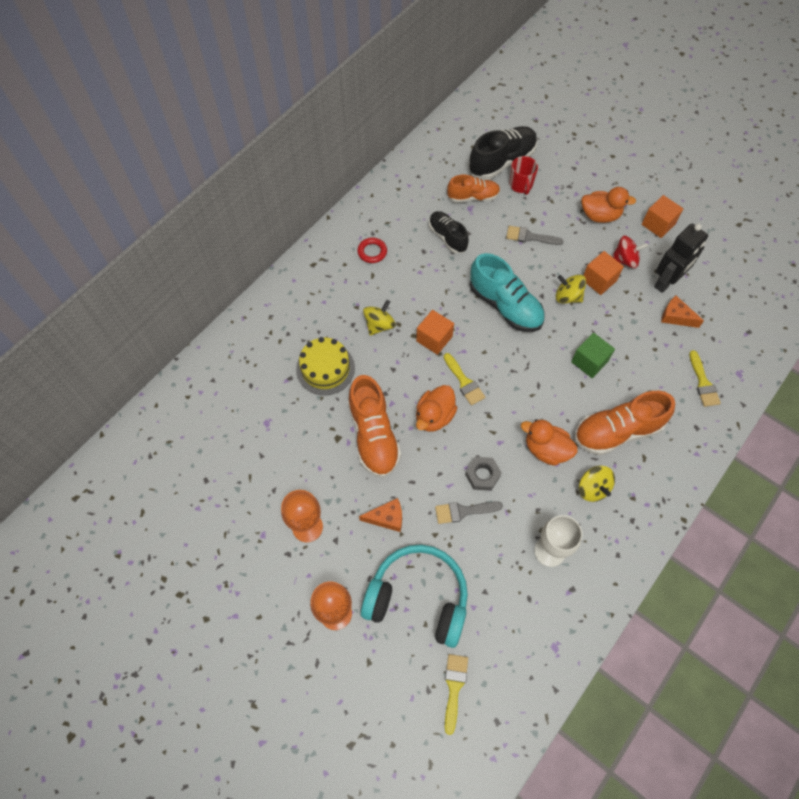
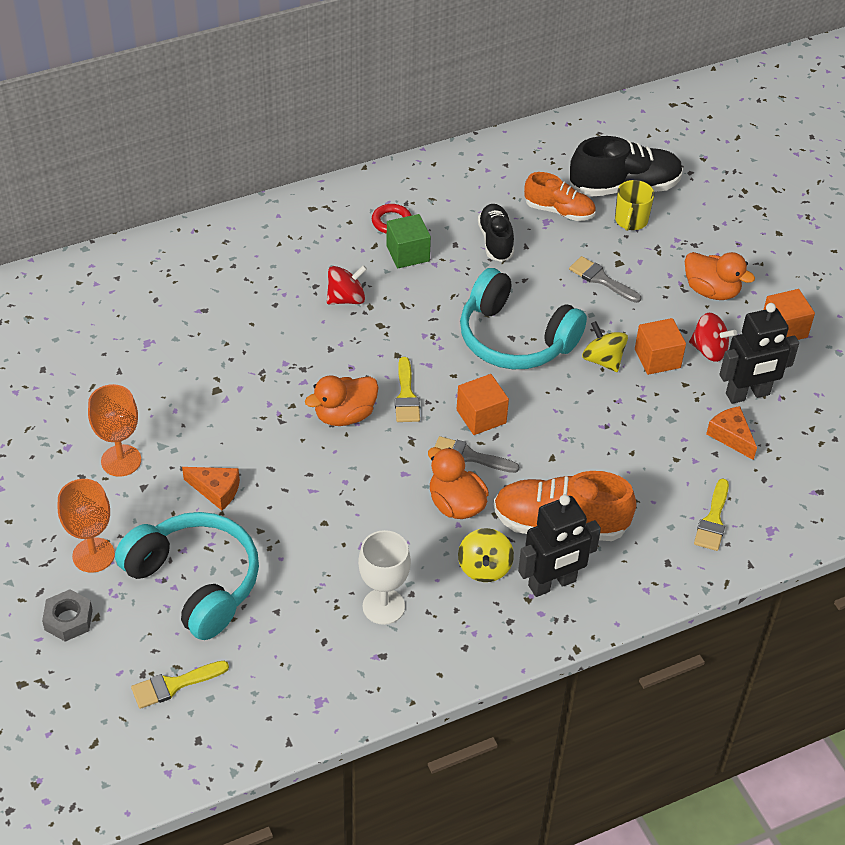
camera: 25 degrees right, 15 degrees down
yellow cake [296,337,355,395] -> none
orange shoe [348,375,401,478] -> none
yellow spinning top [363,300,396,336] -> red spinning top [327,265,367,304]
orange cube [416,310,454,355] -> orange cube moved to [457,374,509,435]
grey brush [435,501,503,524] -> grey brush moved to [435,436,519,473]
yellow brush [445,654,468,735] -> yellow brush turned 150 degrees counterclockwise [131,661,229,709]
grey nut [465,457,502,491] -> grey nut moved to [42,589,93,642]
turquoise shoe [470,253,545,332] -> turquoise headphones [460,268,587,369]
red mug [509,156,538,195] -> yellow mug [615,180,655,231]
green cube [571,333,615,378] -> green cube moved to [386,214,431,268]
none -> black robot [518,495,601,597]

